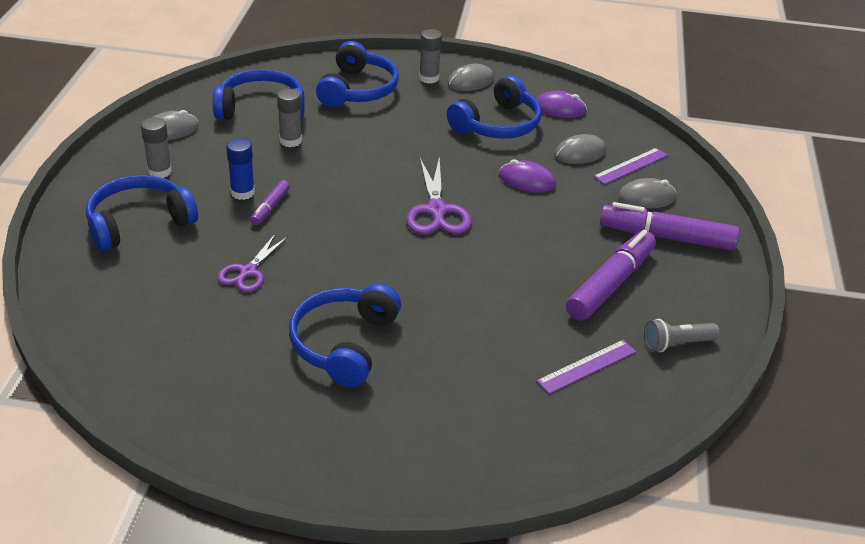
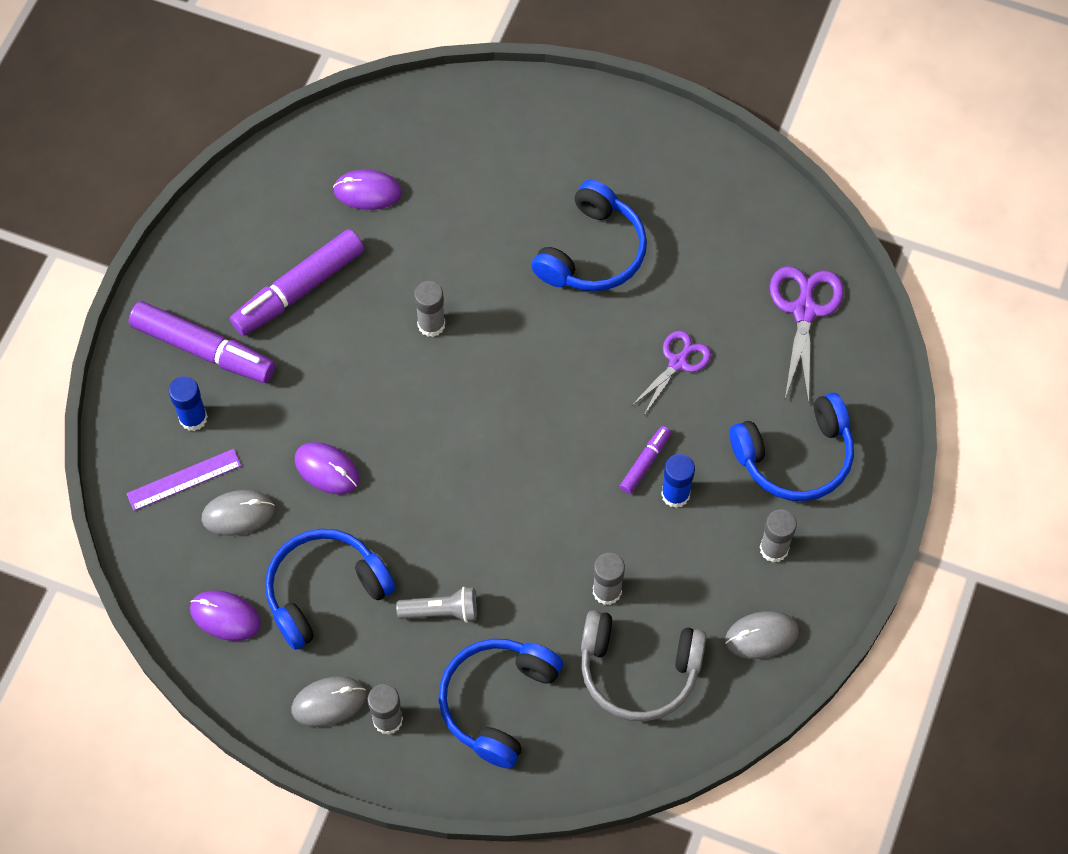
camera: 165 degrees left, 25 degrees up
blue headphones [213,69,305,121] -> grey headphones [581,610,707,722]
purple scissors [406,157,472,235] -> purple scissors moved to [770,266,844,404]
purple ruler [537,340,636,394] -> purple mouse [333,169,402,210]
grey mouse [618,178,676,209] -> blue glue stick [169,376,208,431]
grey flashlight [644,319,720,352] -> grey flashlight moved to [396,587,477,623]
none -> grey glue stick [414,281,445,337]

